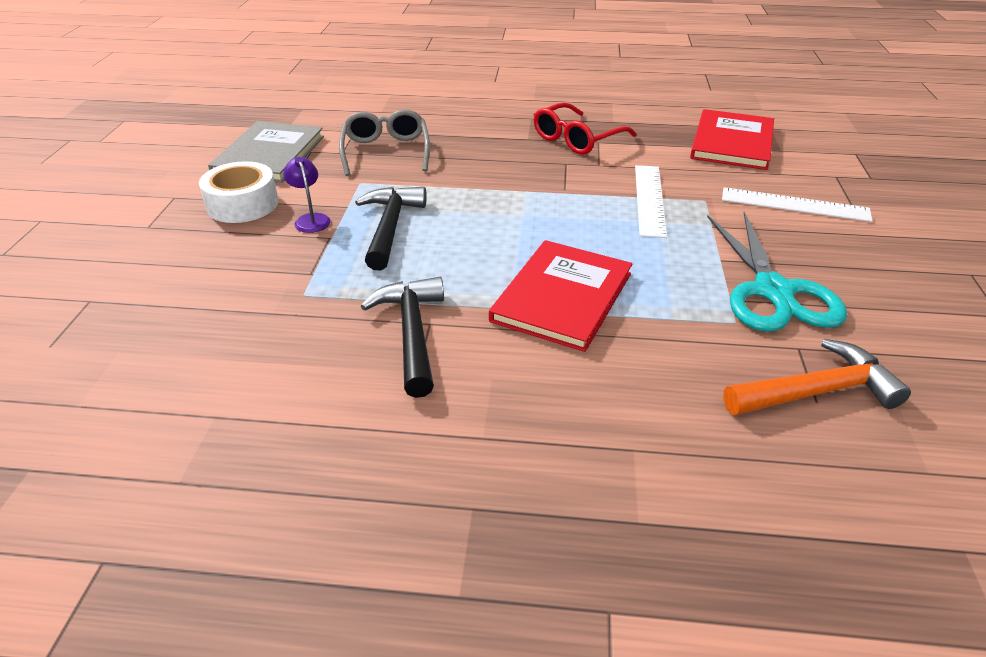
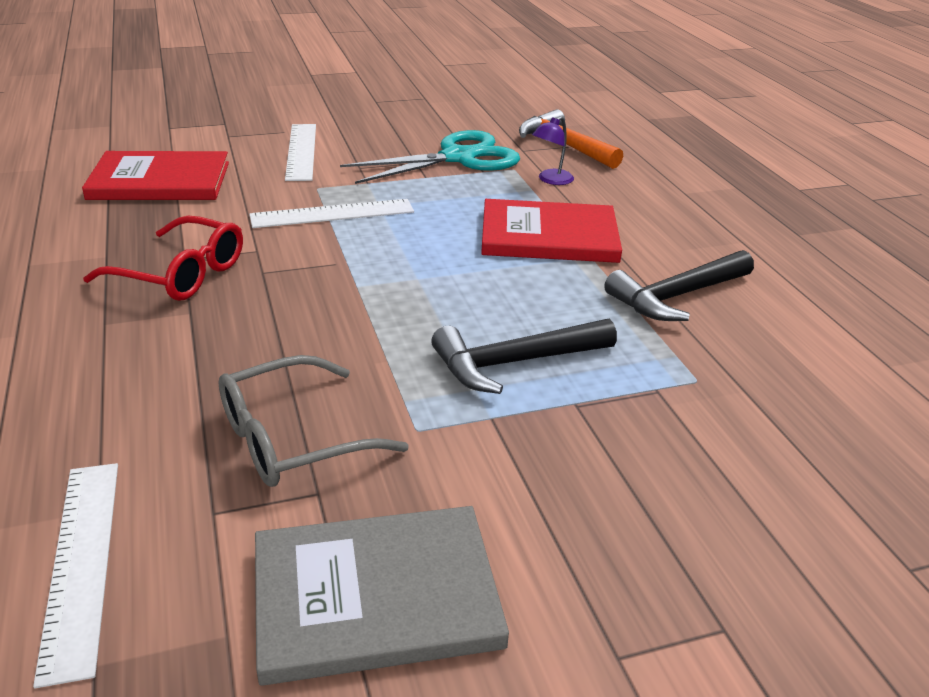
camera: 115 degrees left, 5 degrees down
white tape [199,161,279,223] -> none
purple lamp [283,157,331,233] -> purple lamp moved to [532,116,574,185]
none -> white ruler [33,463,118,688]

